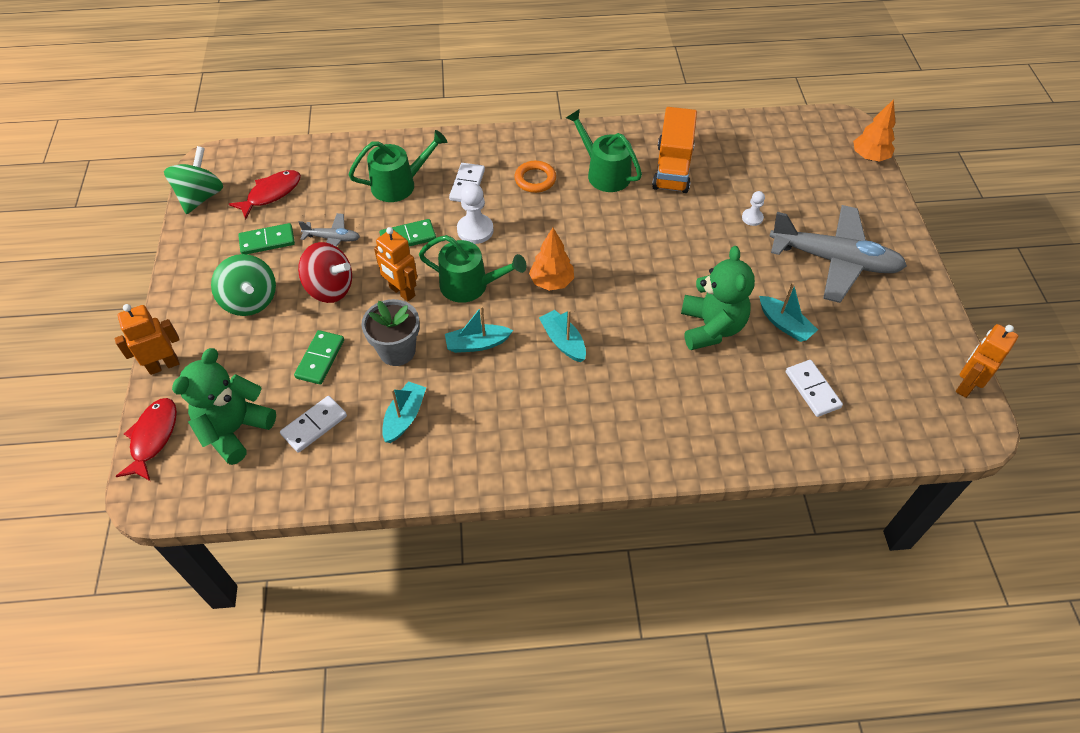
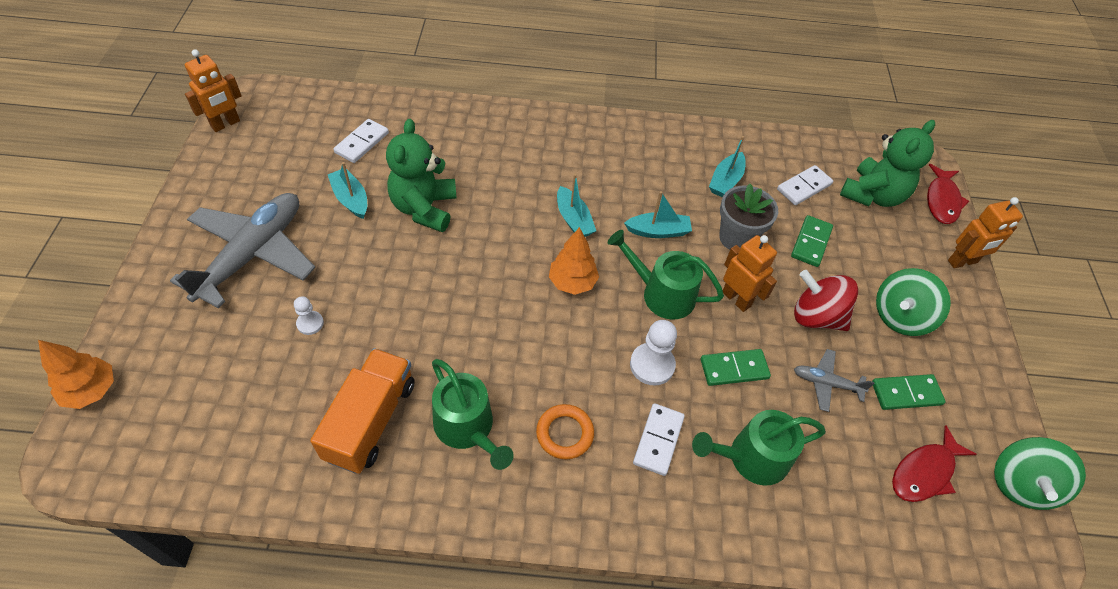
camera: 175 degrees left, 0 degrees up
green spinning top [211,254,276,316] -> green spinning top turned 105 degrees counterclockwise [876,268,951,336]
grey plane [769,205,907,303] -> grey plane turned 90 degrees clockwise [170,193,315,308]
white domino [786,360,843,417] -> white domino turned 45 degrees clockwise [333,119,389,163]

